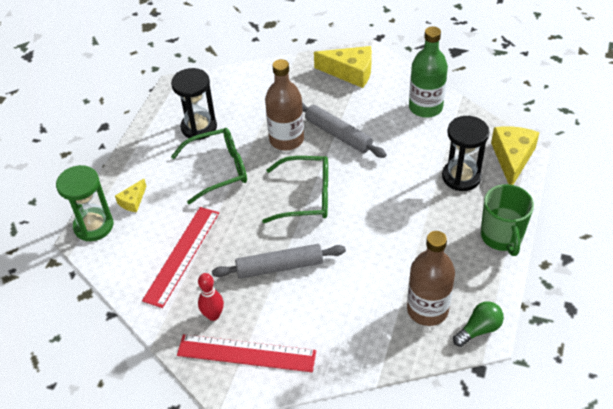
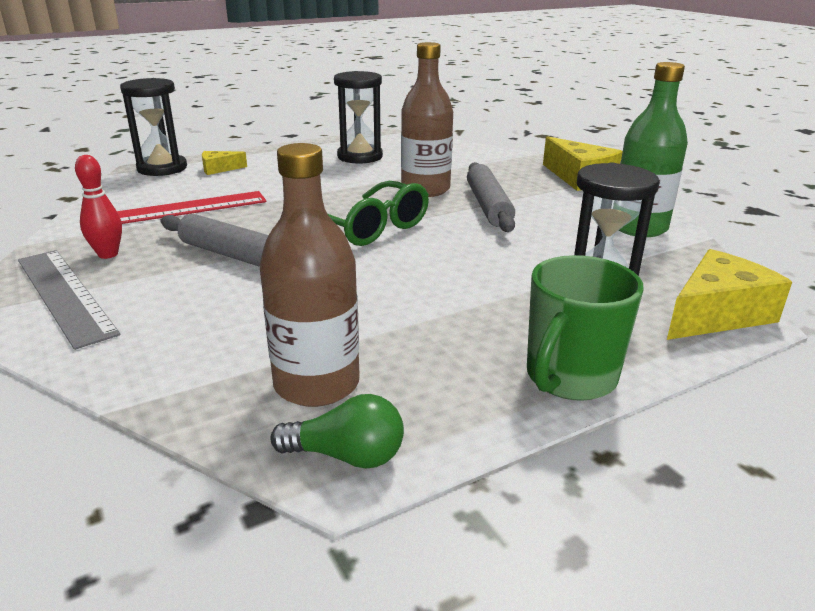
camera: 40 degrees right, 20 degrees down
green hourglass [56,165,113,241] -> black hourglass [120,78,187,176]
green glasses [171,128,247,204] -> none
red ruler [177,334,316,372] -> grey ruler [18,250,120,350]

